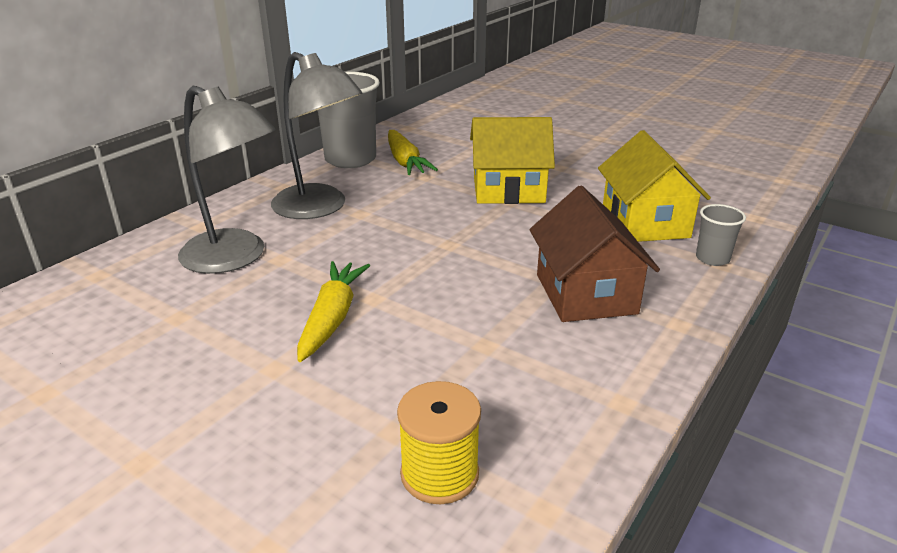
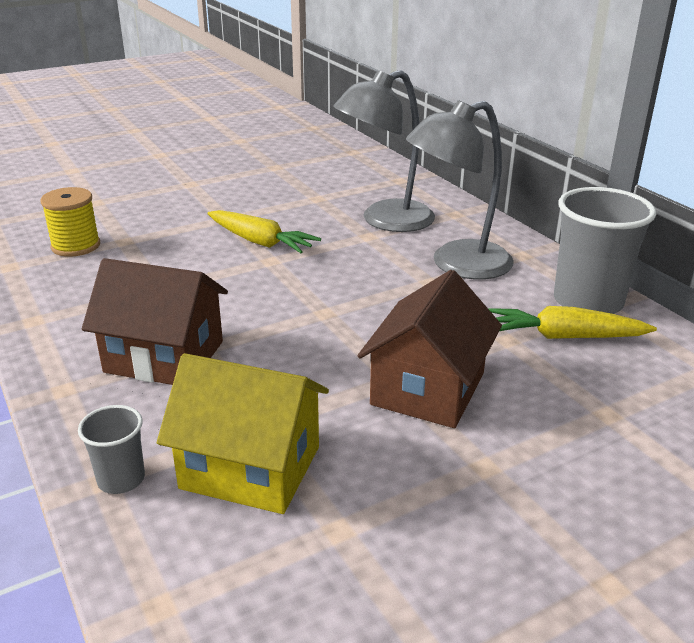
camera: 115 degrees right, 0 degrees up
yellow house [470,117,555,204] -> brown house [357,270,502,428]

